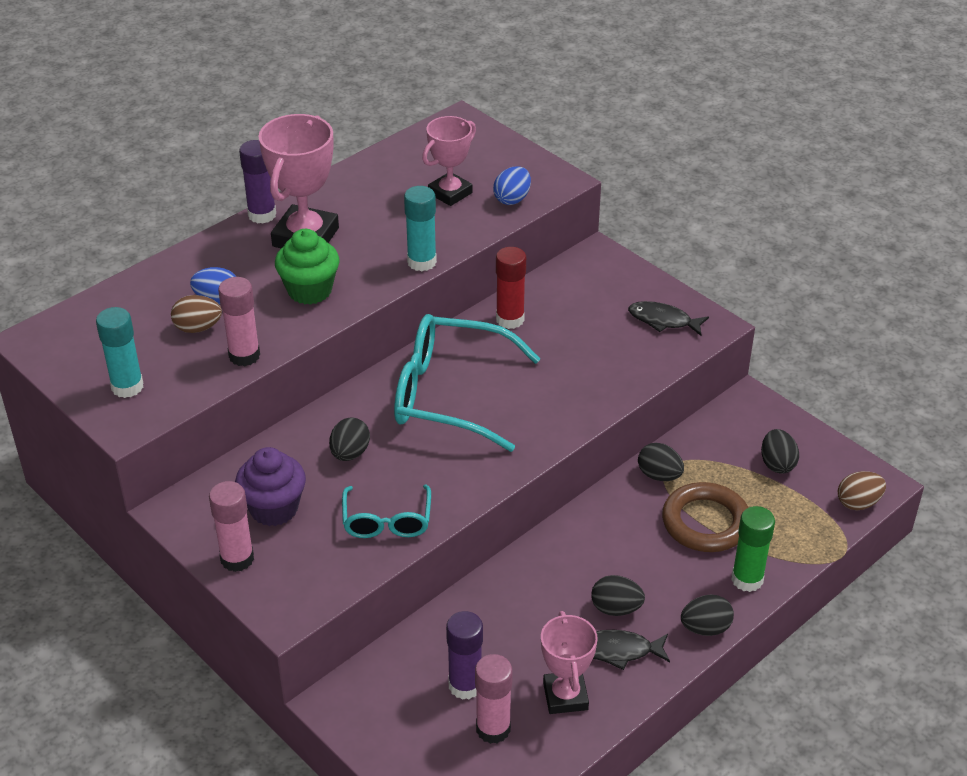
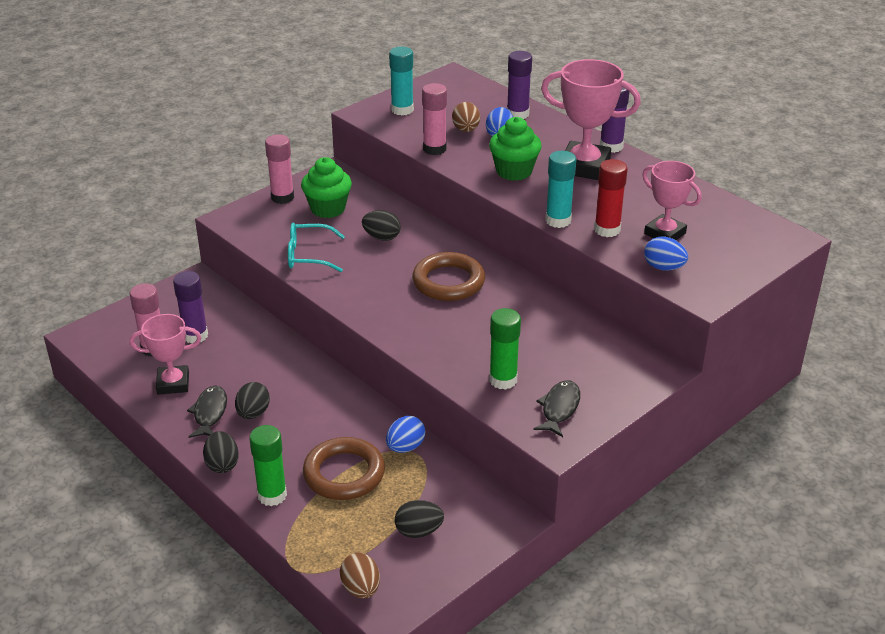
camera: 90 degrees right, 5 degrees down
purple cupcake [235,447,306,526] -> green cupcake [301,157,352,218]
turquoise glasses [394,314,540,452] -> brown ring [412,252,485,301]
red glue stick [496,247,526,329] -> red glue stick moved to [594,159,628,237]
black egg [638,443,684,481] -> blue egg [386,416,425,453]
none -> green glue stick [489,308,521,390]
none -> purple glue stick [507,51,532,119]

